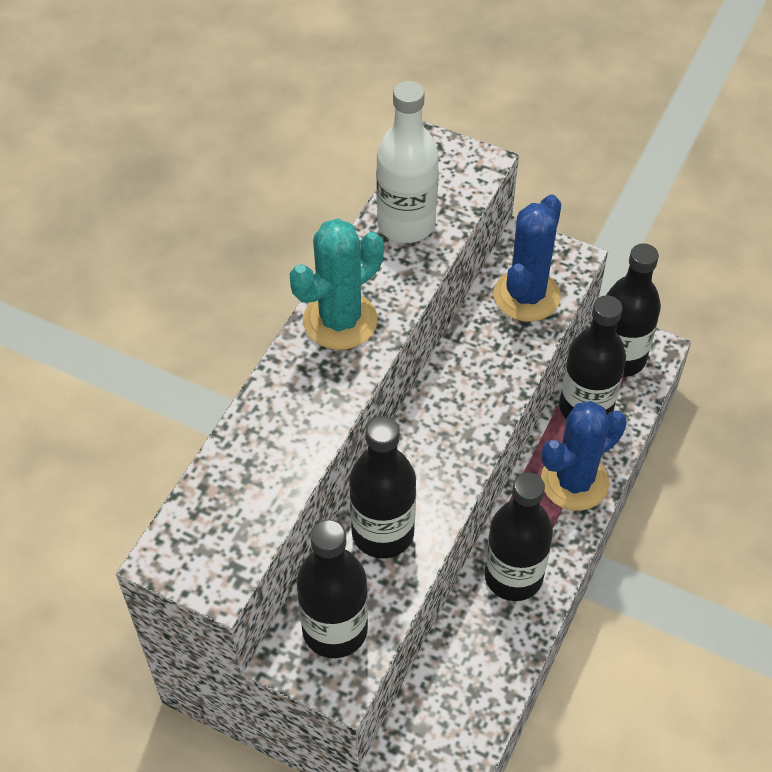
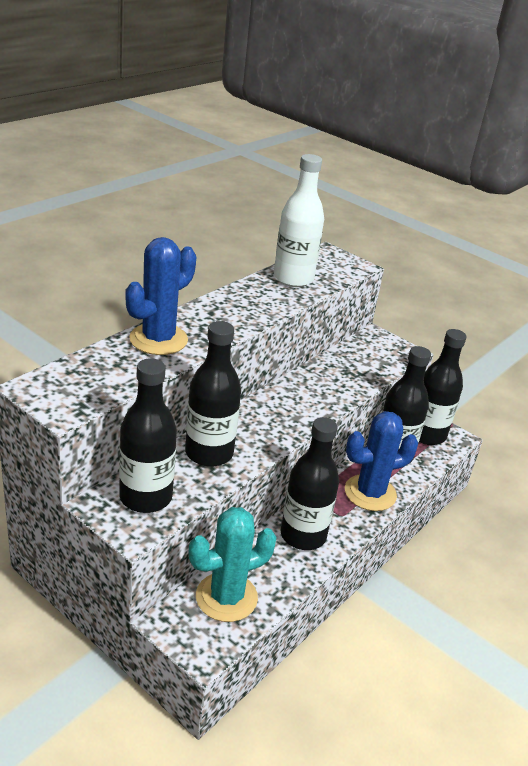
camera: 10 degrees right, 20 degrees down
turquoise cactus [290,218,384,350] -> turquoise cactus moved to [188,507,277,622]
blue cactus [494,194,561,322] -> blue cactus moved to [125,237,196,355]

